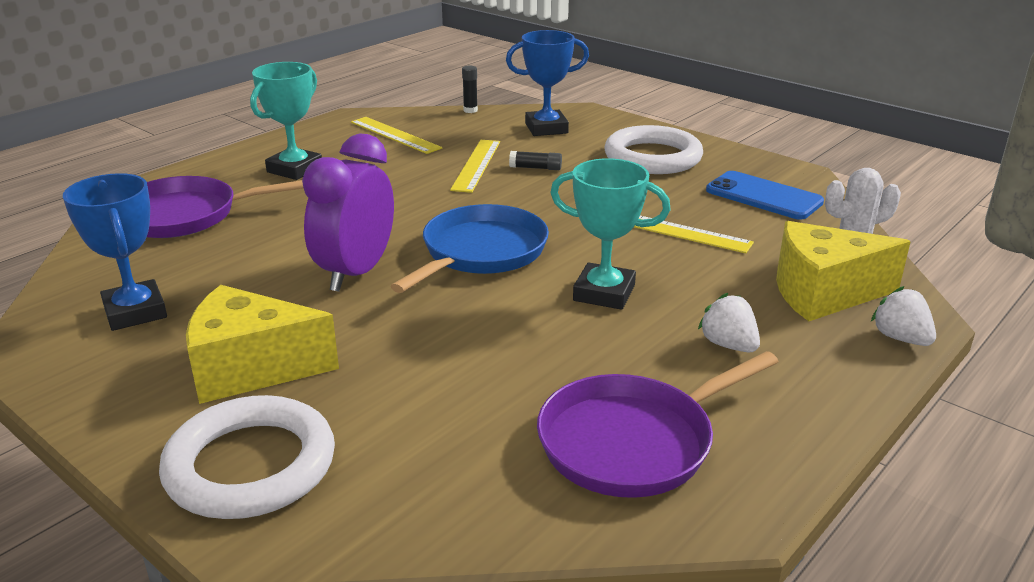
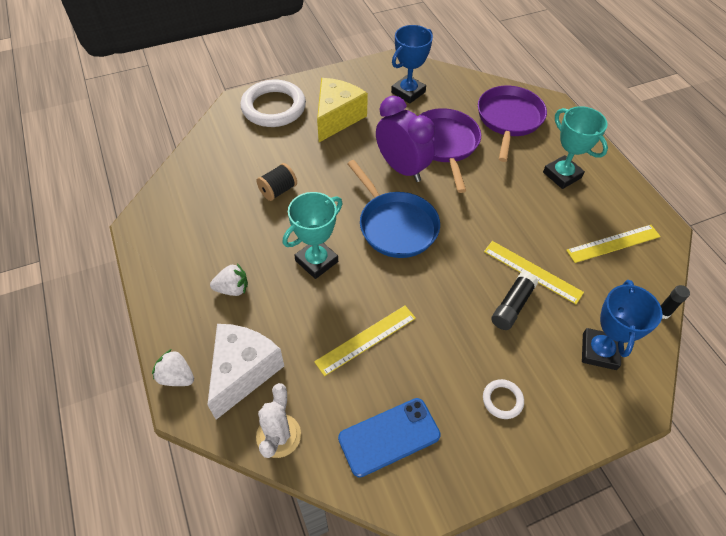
camera: 115 degrees right, 25 degrees up
blue trophy [63,173,167,331] -> blue trophy turned 45 degrees counterclockwise [391,25,433,104]
black glue stick [509,151,562,170] -> black glue stick [491,271,538,330], size x1.51
purple pan [537,351,779,498] -> purple pan moved to [418,108,481,193]
white ring [604,125,703,174] -> white ring [483,379,524,419], size x0.45
yellow cheese [776,221,911,321] -> white cheese [207,324,284,420]
white strawberry [871,286,936,346] -> white strawberry turned 150 degrees counterclockwise [152,349,194,386]
none -> black spool [257,163,297,201]

